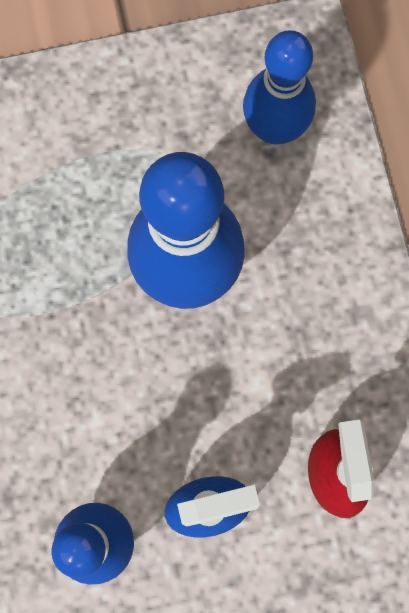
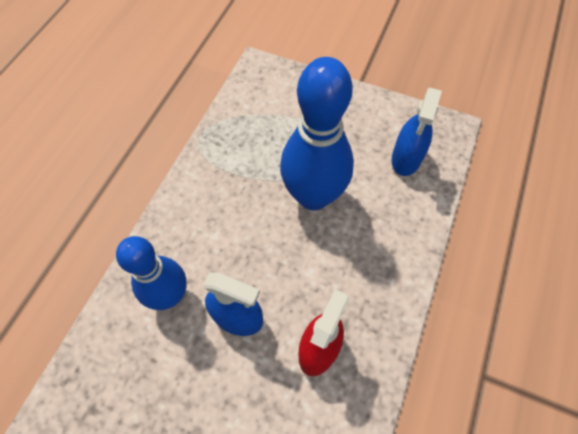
camera: 35 degrees right, 15 degrees down
blue bowling pin [243,30,316,144] -> blue spray bottle [392,88,442,176]

